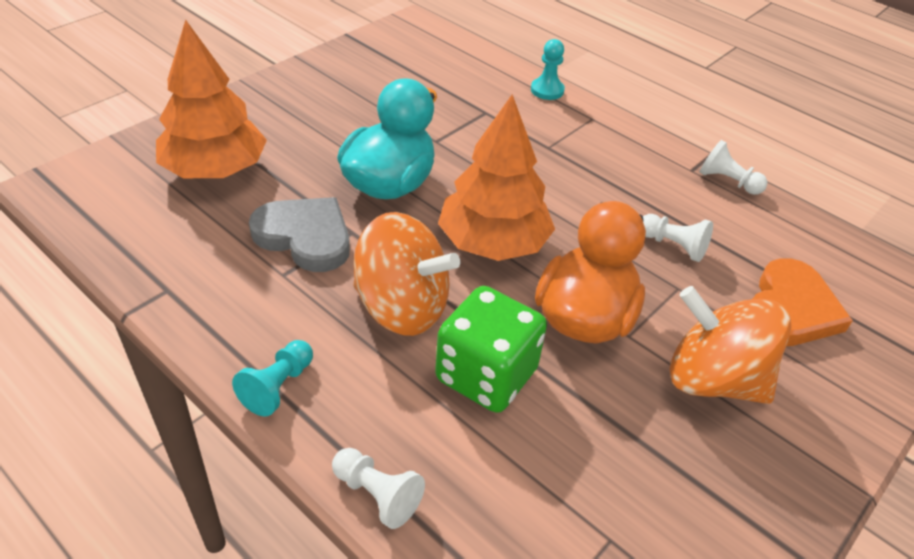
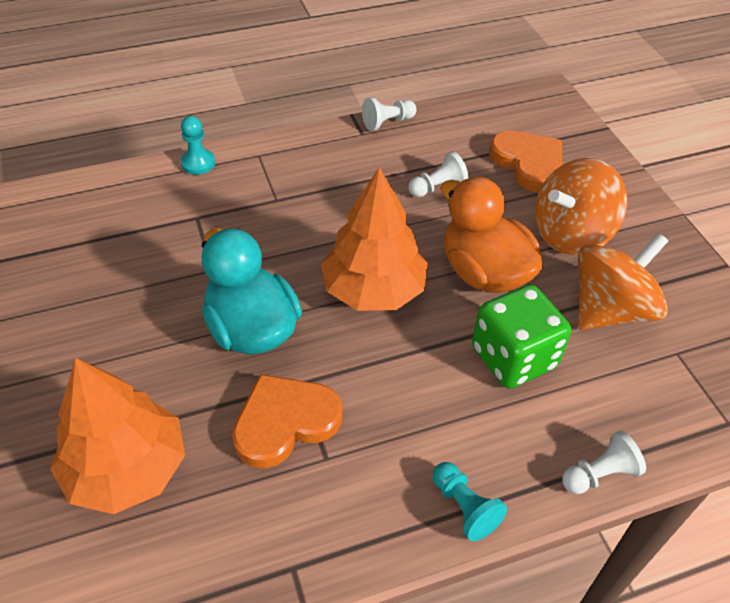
camera: 60 degrees left, 5 degrees up
grey heart [249,197,350,272] -> orange heart [232,374,342,469]
orange spinning top [354,212,460,336] -> orange spinning top moved to [578,233,668,330]

